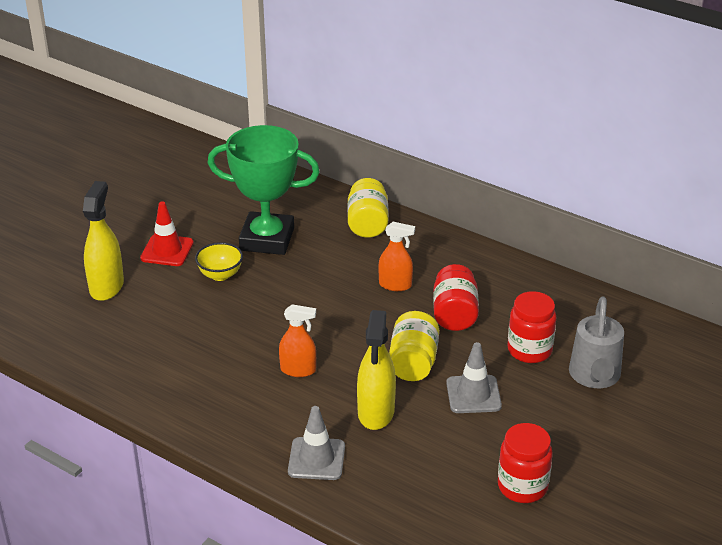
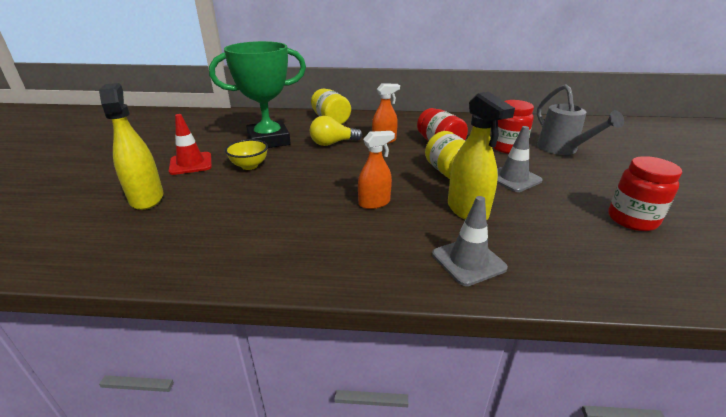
camera: 30 degrees left, 5 degrees down
none -> yellow light bulb [310,116,362,146]

